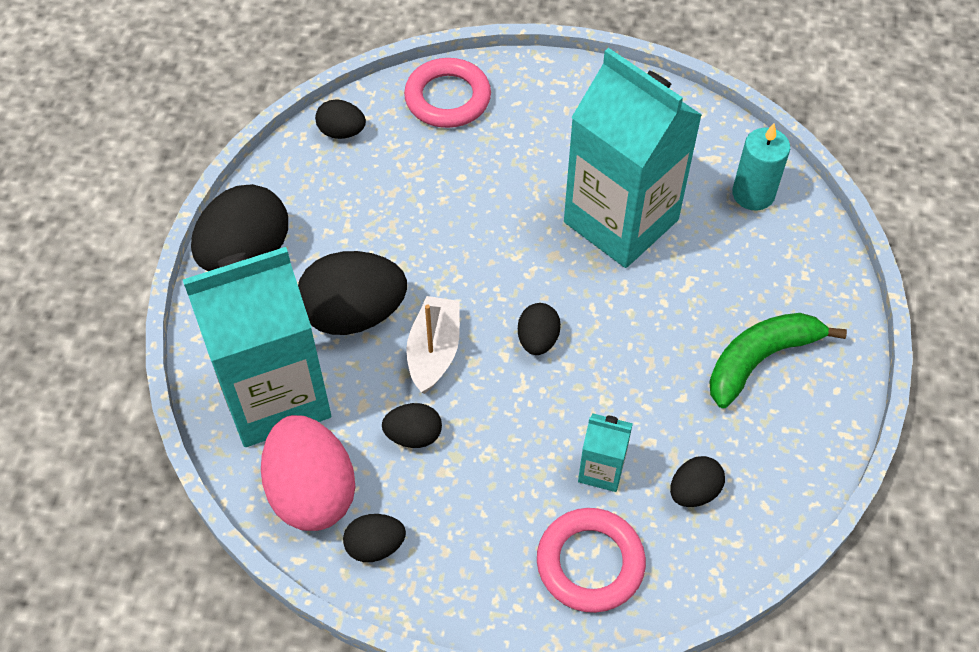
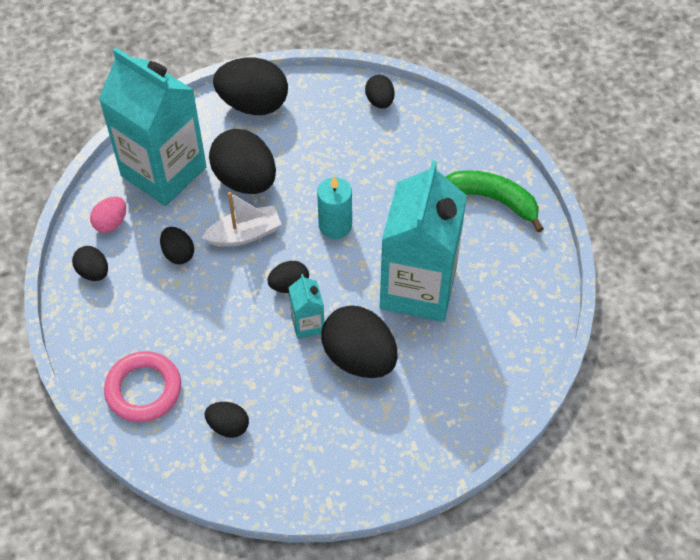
camera: 60 degrees right, 0 degrees up
pink egg [261,415,355,531] -> pink egg [90,197,126,233], size x0.52
pink ring [404,58,491,128] -> none
turquoise carton [578,413,633,492] -> turquoise carton moved to [288,274,324,339]
green banana [709,313,847,408] -> green banana moved to [445,170,544,233]
turquoise candle [732,123,790,210] -> turquoise candle moved to [317,176,352,239]
none -> black egg [321,305,398,378]

